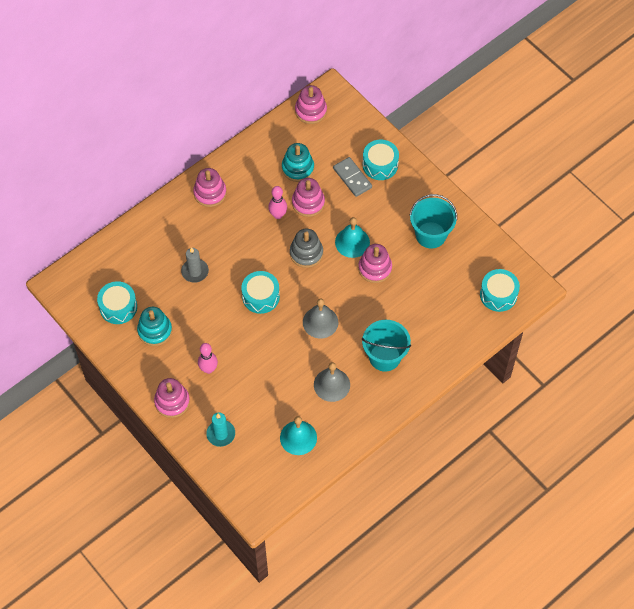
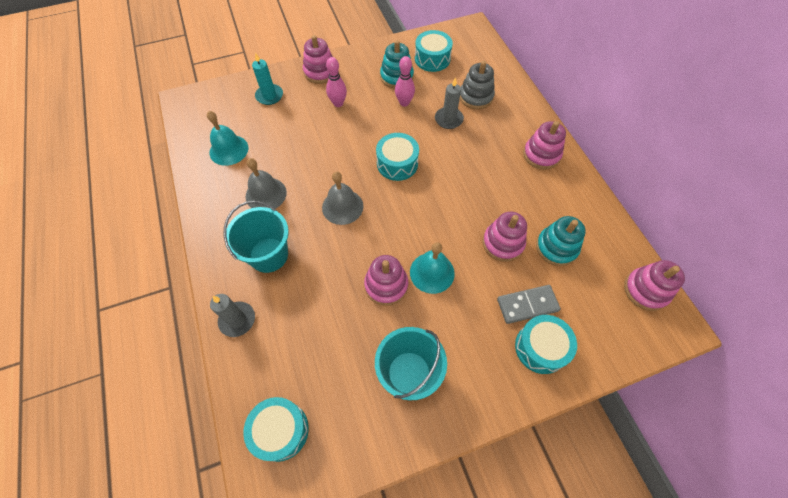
camera: 110 degrees right, 0 degrees up
pink bowling pin [268,186,287,219] -> pink bowling pin moved to [395,56,415,107]
grey stacking toy [290,229,323,268] -> grey stacking toy moved to [460,61,495,110]
none -> grey candle [210,294,255,337]

